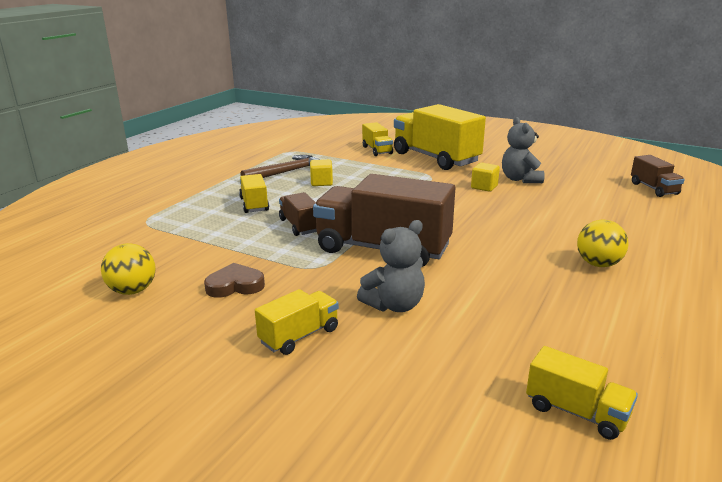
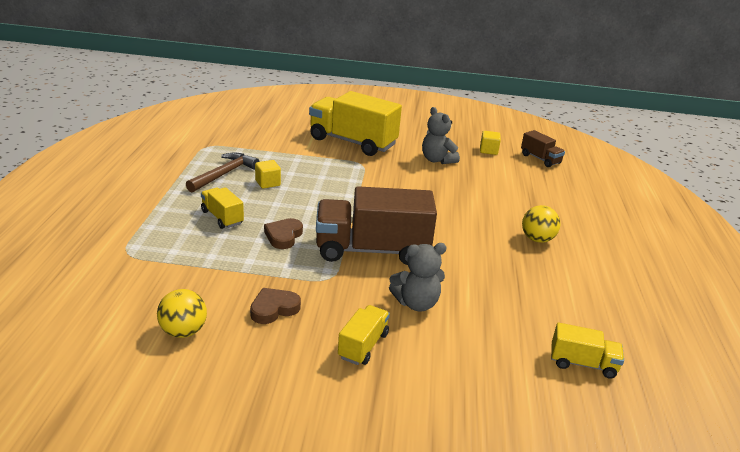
camera: 25 degrees left, 5 degrees up
brown truck [279,192,317,236] -> brown heart [264,218,303,249]
grey teddy bear [357,220,425,312] -> grey teddy bear turned 45 degrees clockwise [389,243,447,311]
yellow truck [362,122,393,156] -> none
yellow cube [471,163,500,192] -> yellow cube moved to [480,131,501,155]

